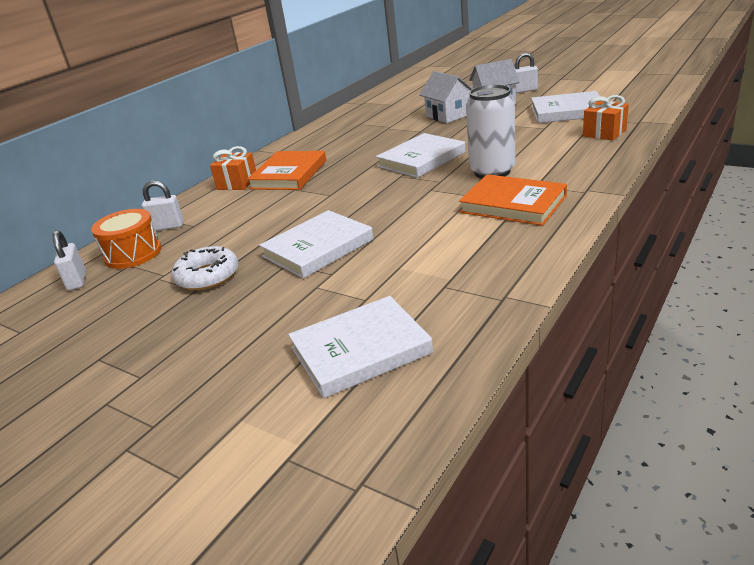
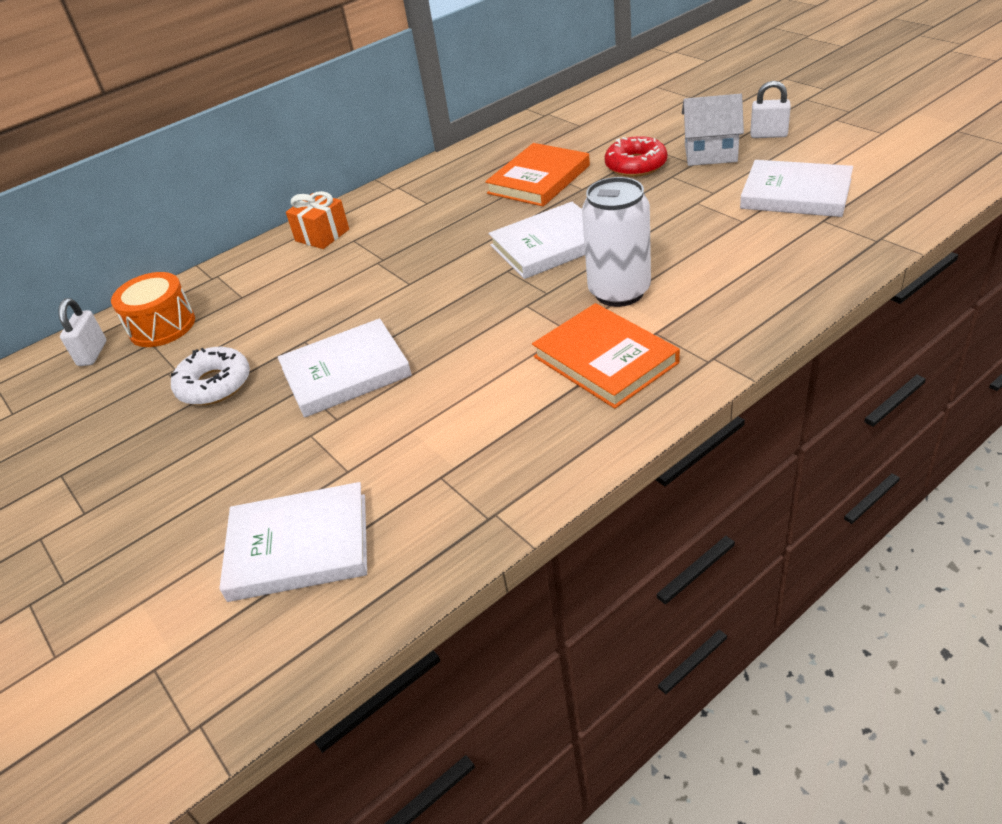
camera: 20 degrees right, 10 degrees up
white padlock [142,180,184,231] -> none
orange book [247,151,326,190] -> orange book moved to [485,143,590,207]
white house [419,71,473,123] -> red donut [605,136,667,177]
orange gift [583,95,629,140] -> none

